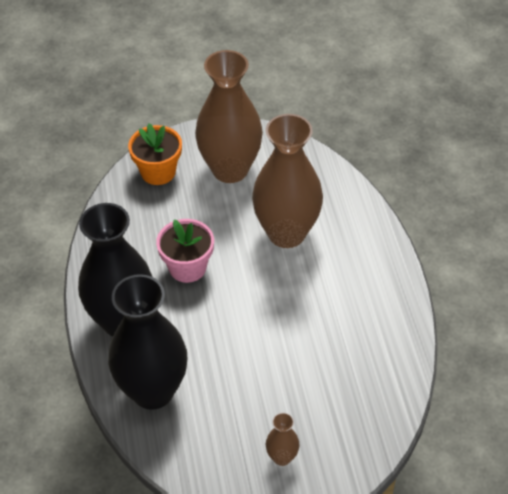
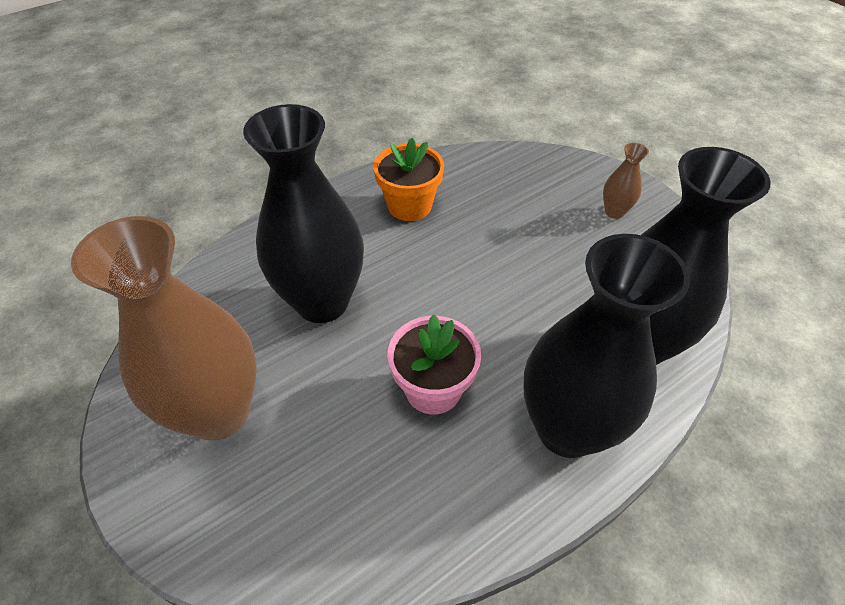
camera: 115 degrees left, 0 degrees up
orange flower pot [128,124,182,185] -> orange flower pot moved to [373,138,444,221]
brown vase [252,114,323,248] -> black vase [243,104,364,323]

